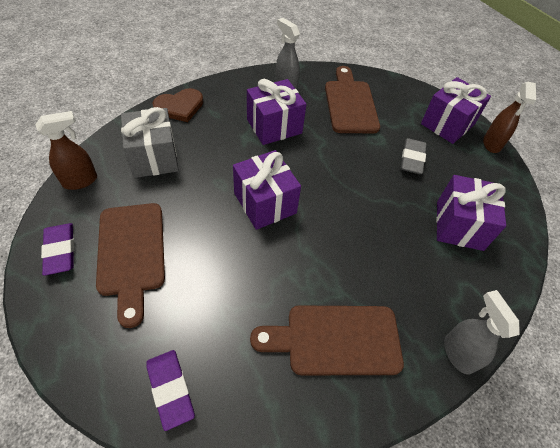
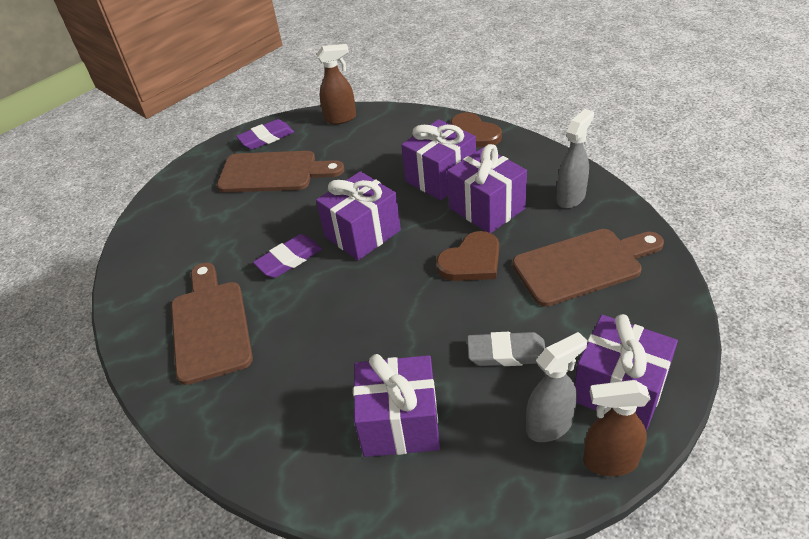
camera: 85 degrees right, 10 degrees down
brown spray bottle [36,111,97,190] -> brown spray bottle turned 60 degrees counterclockwise [317,44,356,124]
brown cutting board [96,203,165,328] -> brown cutting board turned 150 degrees counterclockwise [217,151,344,193]
grey gift [121,107,179,178] -> none
purple eraser [146,350,195,431] -> purple eraser moved to [253,234,322,278]
grey spray bottle [444,290,520,375] -> grey spray bottle moved to [526,332,587,442]
none -> purple gift [401,119,476,200]
none -> brown heart [436,231,499,281]

